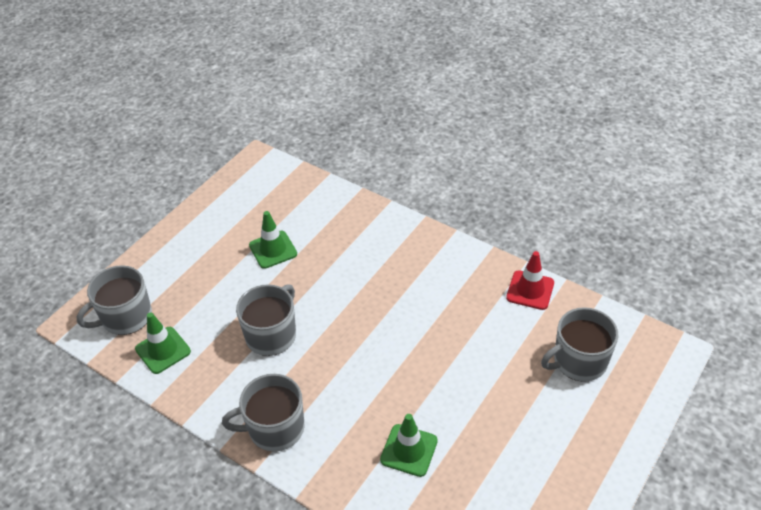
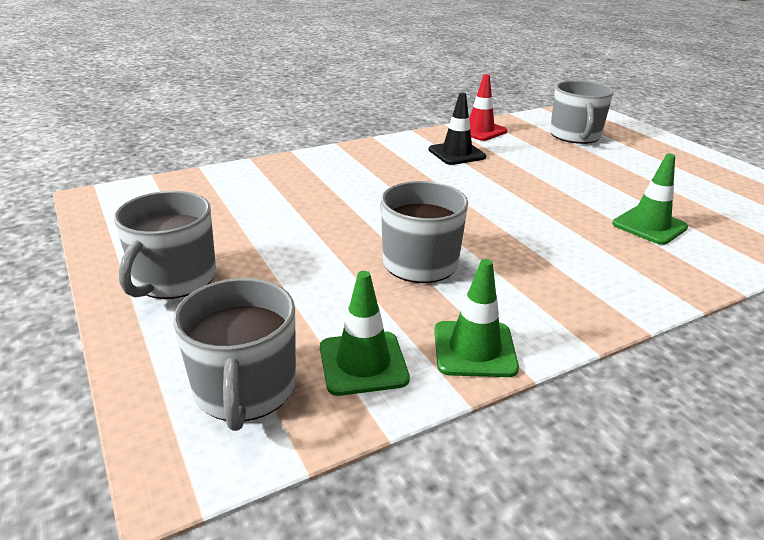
camera: 65 degrees left, 15 degrees down
grey mug [222,374,304,452] -> grey mug moved to [114,191,216,299]
green traffic cone [249,211,297,269] -> green traffic cone moved to [434,259,519,377]
none -> black traffic cone [429,92,486,165]

